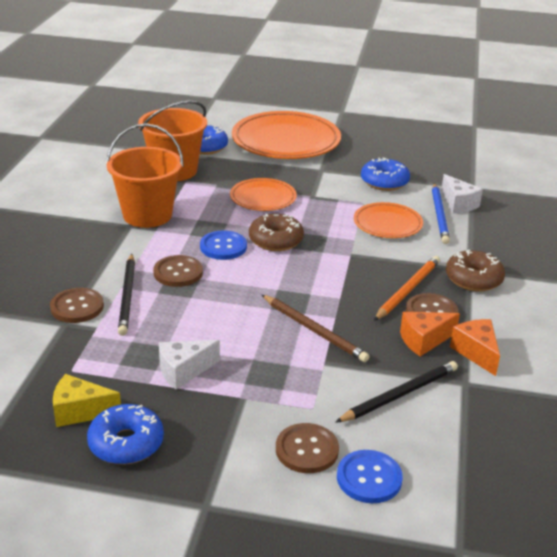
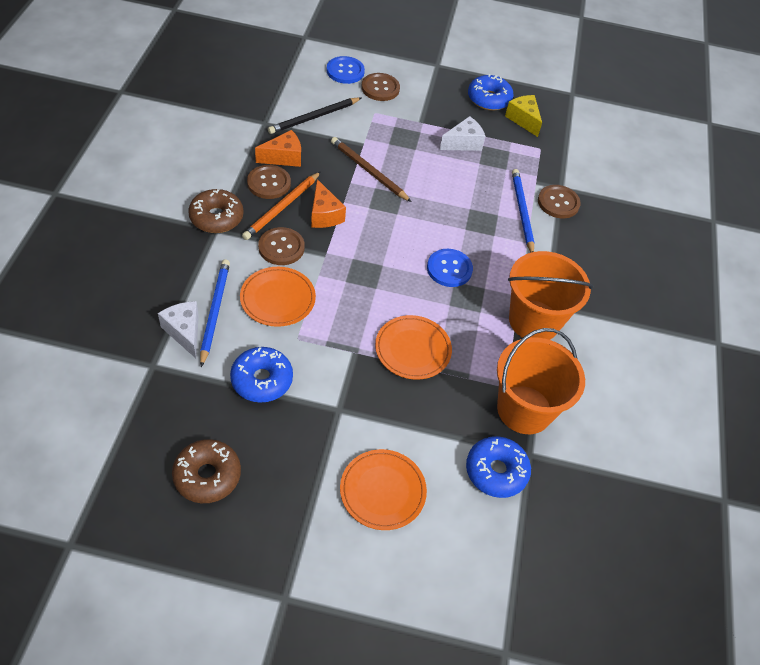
camera: 175 degrees right, 20 degrees up
yellow cheese [53,374,121,427] -> yellow cheese turned 120 degrees counterclockwise [505,95,542,137]
black pencil [118,254,135,336] -> blue pencil [512,169,534,252]
brown button [153,255,203,287] -> brown button moved to [258,227,305,265]
orange plate [232,111,341,159] -> orange plate [340,449,427,530], size x0.54
brown donut [249,213,304,251] -> brown donut moved to [172,439,241,503]
orange cheese [450,319,500,376] -> orange cheese moved to [311,179,346,228]

